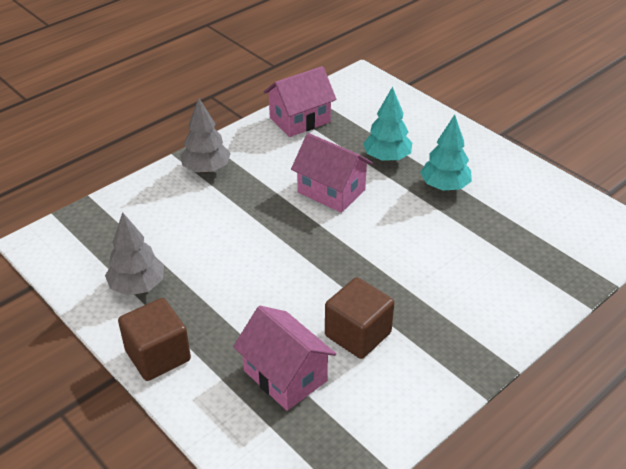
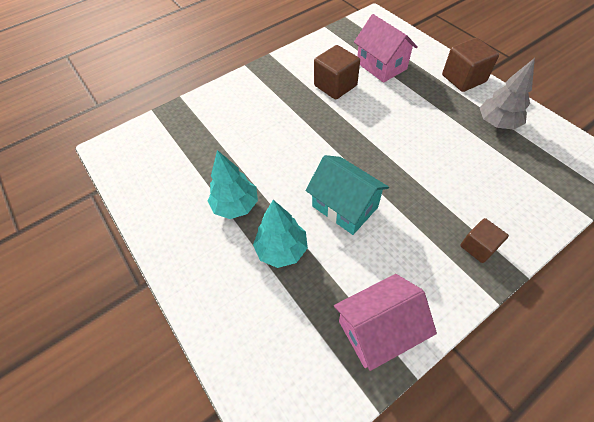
camera: 170 degrees left, 15 degrees up
grey tree [180,98,231,173] -> brown cube [460,218,509,263]
pink house [291,133,373,213] -> turquoise house [306,155,389,235]

